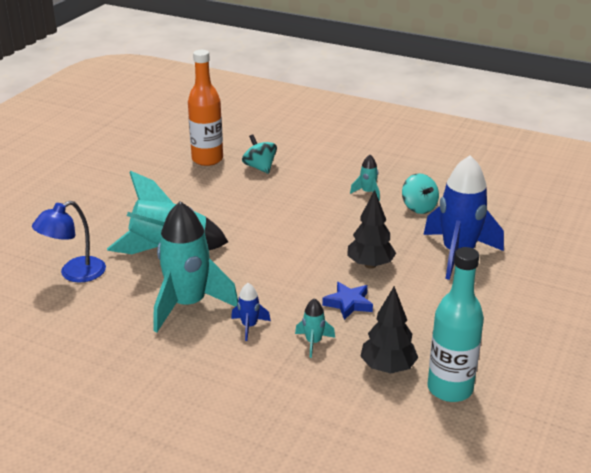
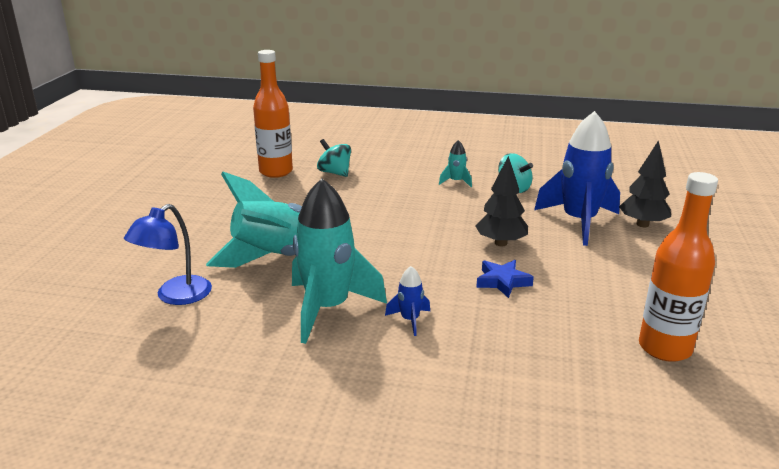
camera: 15 degrees left, 5 degrees down
turquoise rocket [295,298,335,358] -> none
black tree [360,286,418,373] -> black tree moved to [619,140,671,227]
turquoise bottle [428,247,484,402] -> orange bottle [639,172,718,362]

